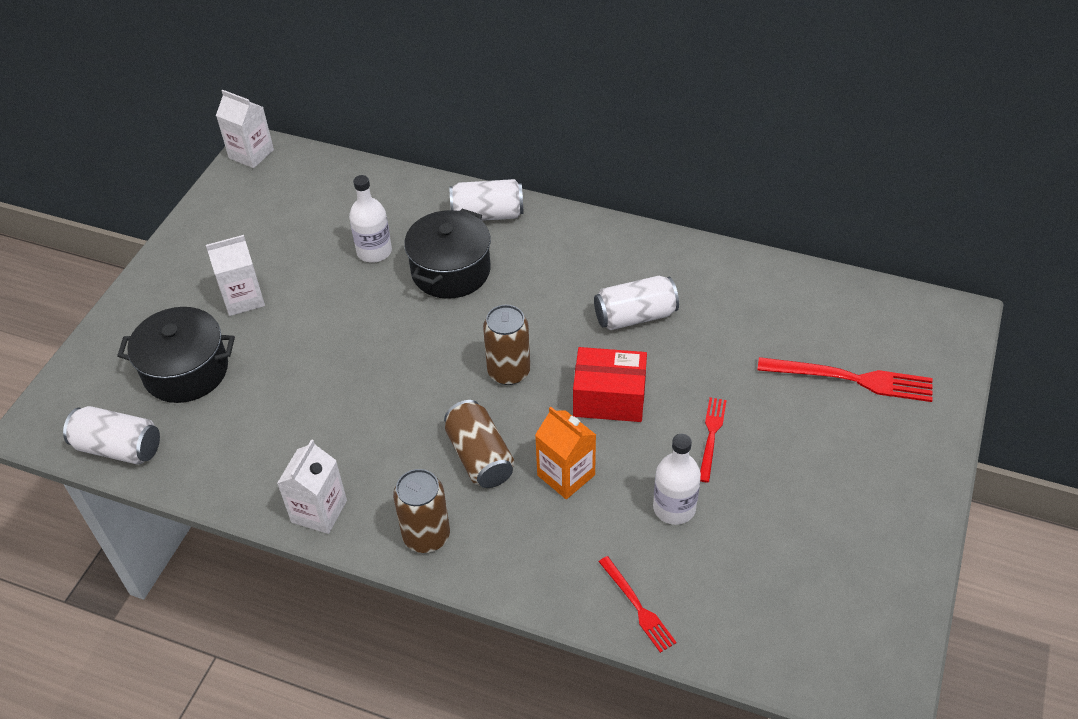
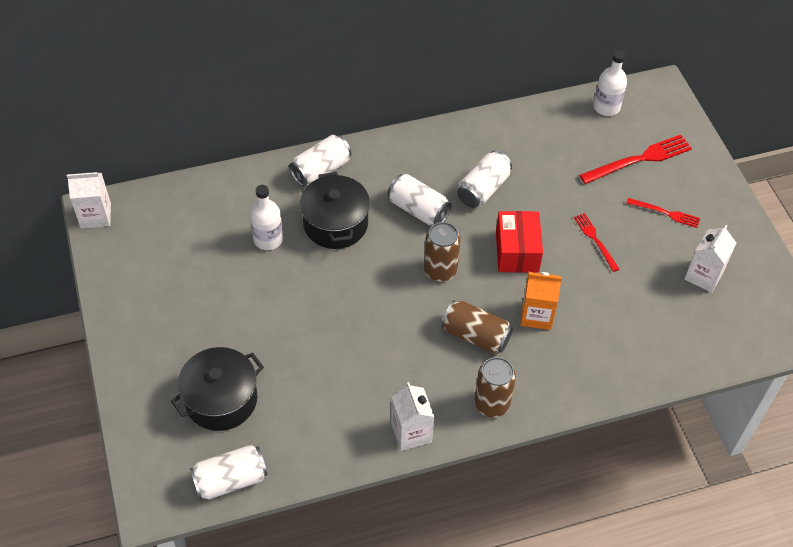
camera: 40 degrees left, 5 degrees up
white carton [206,235,265,316] -> white carton moved to [685,225,736,293]
red box [573,347,647,422] -> red box turned 60 degrees counterclockwise [496,211,543,273]
red fork [599,556,677,653] -> red fork moved to [626,198,700,228]
white bottle [653,434,701,525] -> white bottle moved to [593,51,627,116]
none -> white can [388,174,452,225]

